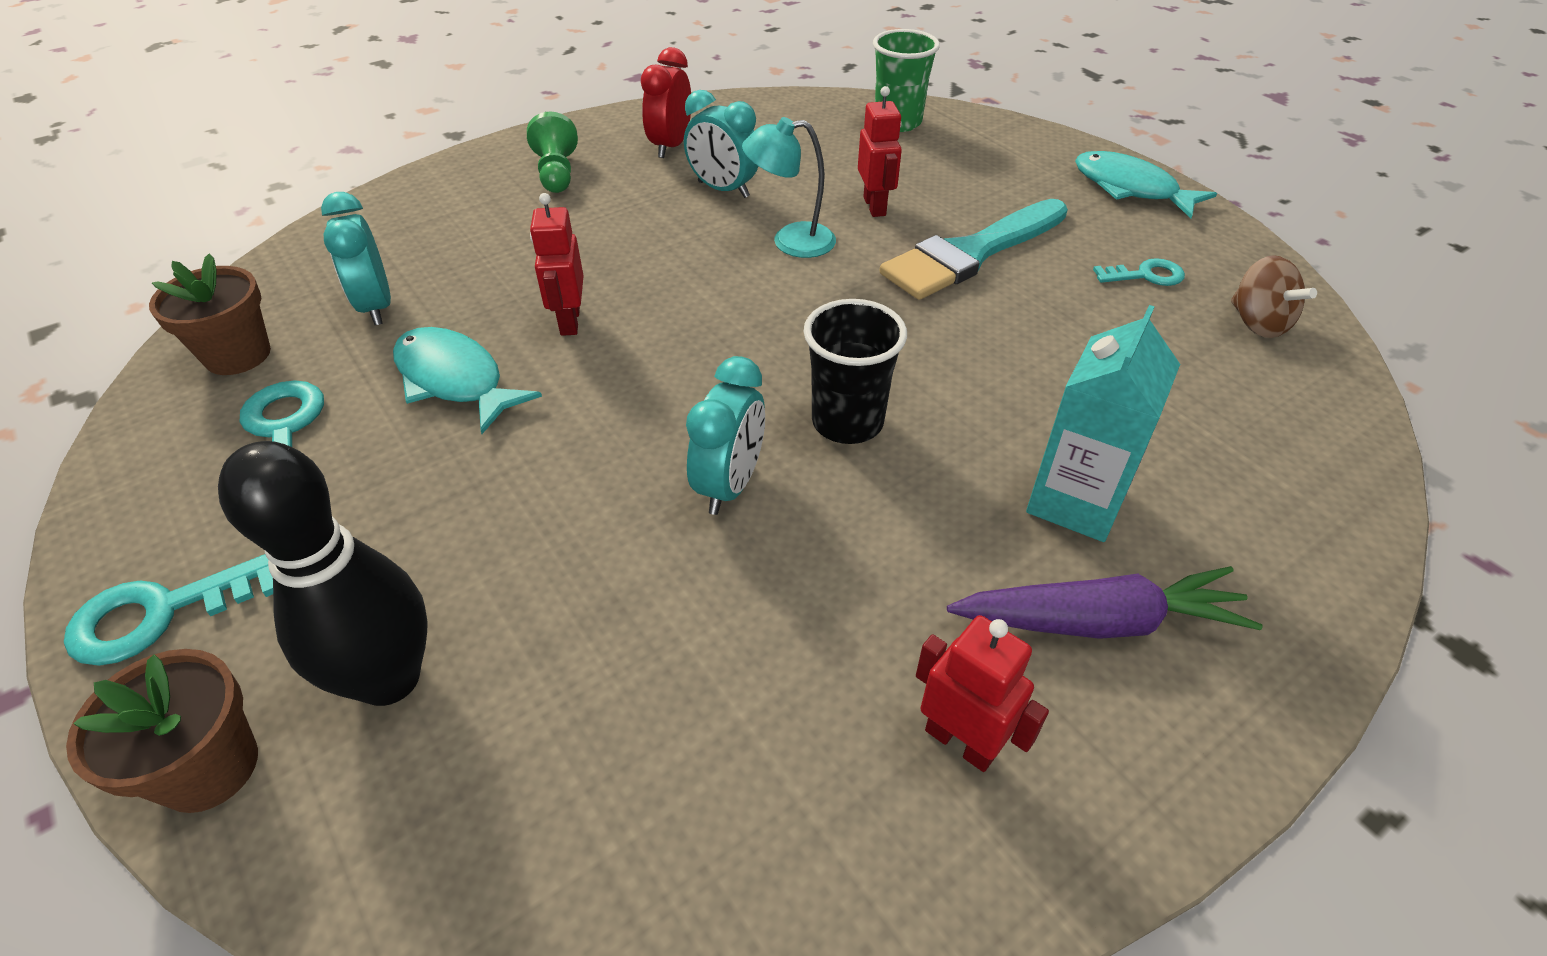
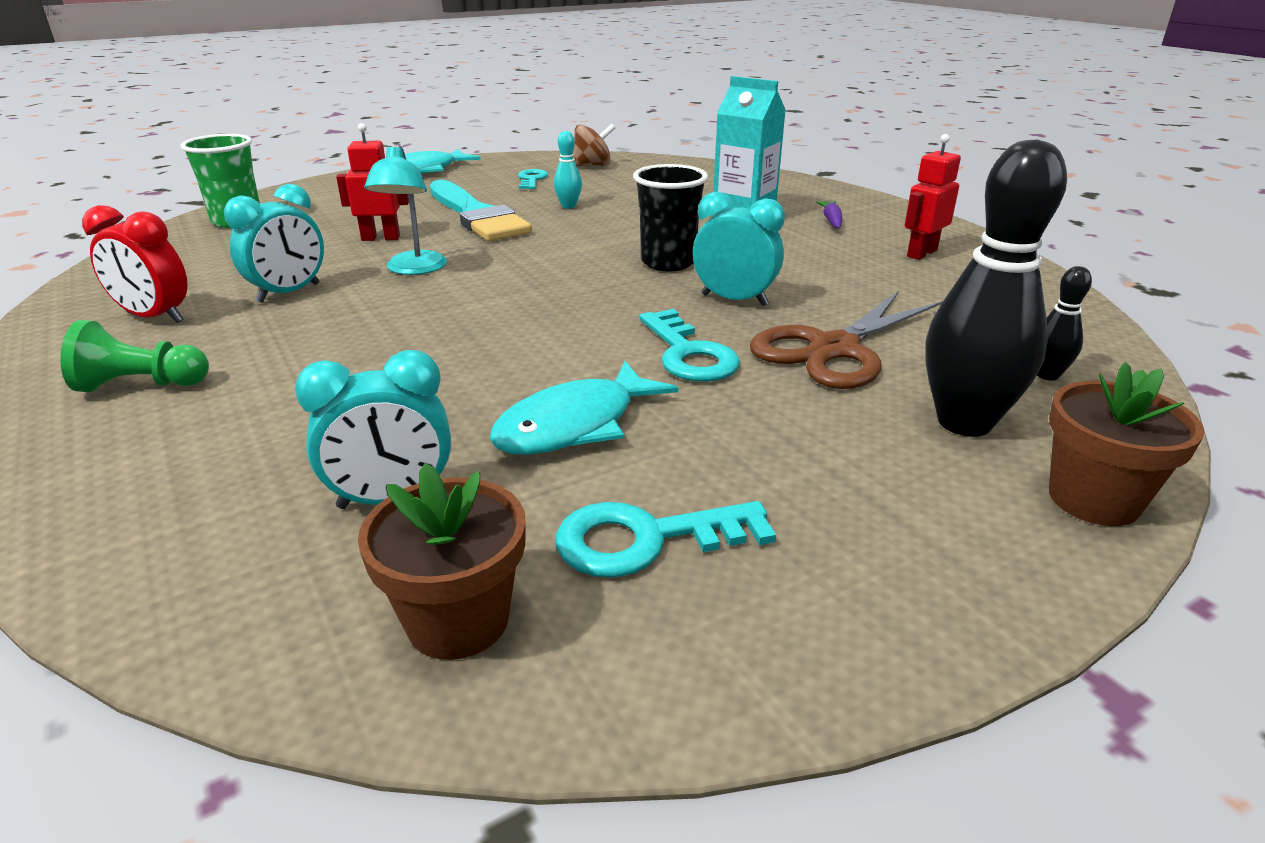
camera: 85 degrees left, 15 degrees down
turquoise key [64,554,273,666] -> turquoise key moved to [639,309,740,382]
red robot [530,193,584,336] -> none
purple carrot [947,566,1263,639] -> purple carrot [816,201,842,228], size x0.50
none -> turquoise bowling pin [554,131,582,209]
none -> brown scissors [750,291,943,389]
none -> black bowling pin [1037,266,1092,381]

